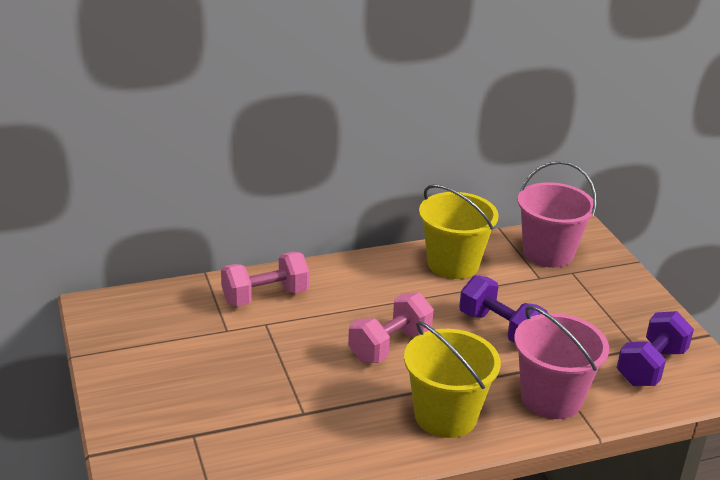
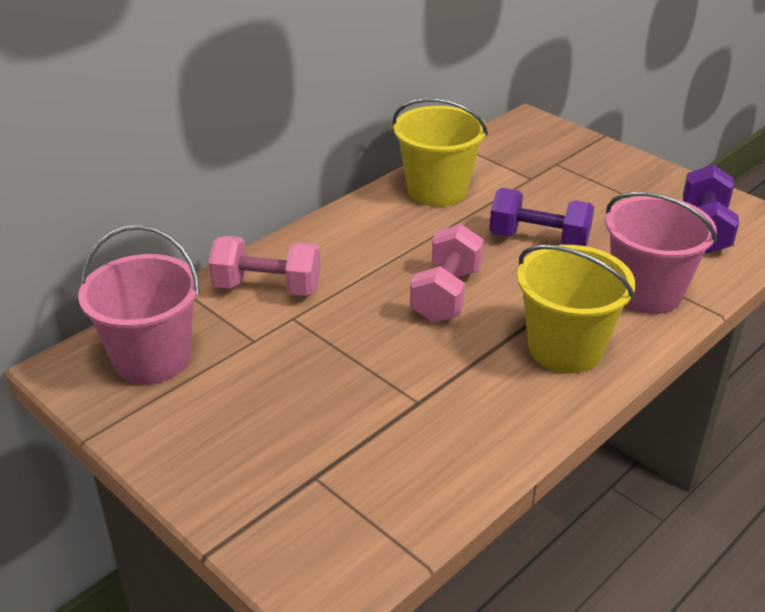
camera: 25 degrees left, 5 degrees up
pink dumbbell [221,252,309,306] -> pink dumbbell turned 60 degrees clockwise [209,236,321,296]
pink bucket [517,161,597,268] -> pink bucket moved to [78,225,200,384]

